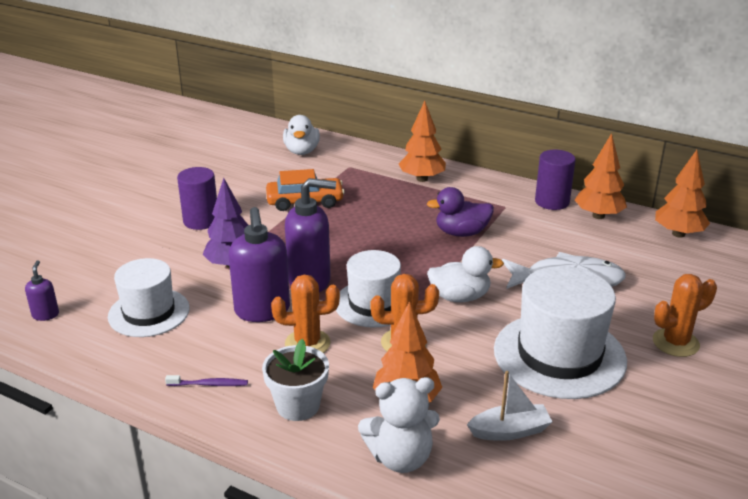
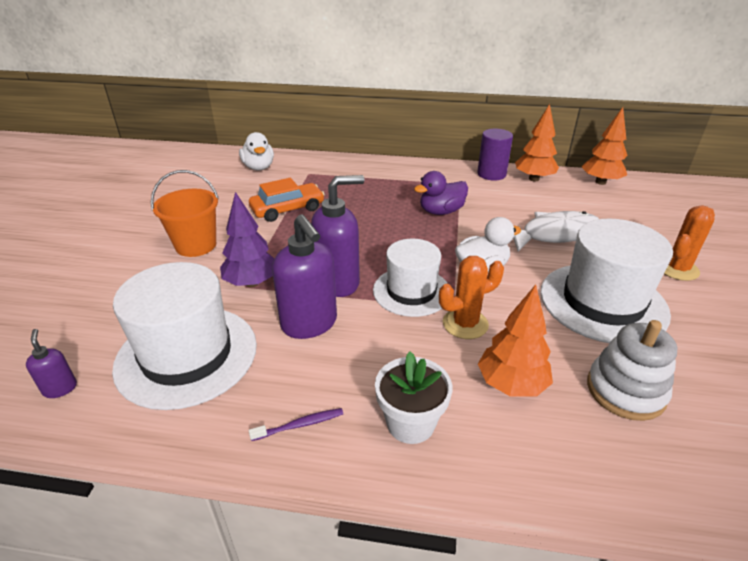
camera: 20 degrees left, 5 degrees up
white hat [108,258,190,337] -> white hat [112,262,257,410], size x1.53
purple cylinder [177,167,217,230] -> orange bucket [151,170,219,257]
orange cactus [271,274,340,353] -> none
white teddy bear [358,377,440,473] -> none
orange tree [399,101,446,182] -> none
white boat [467,371,552,441] -> white stacking toy [587,320,678,421]

